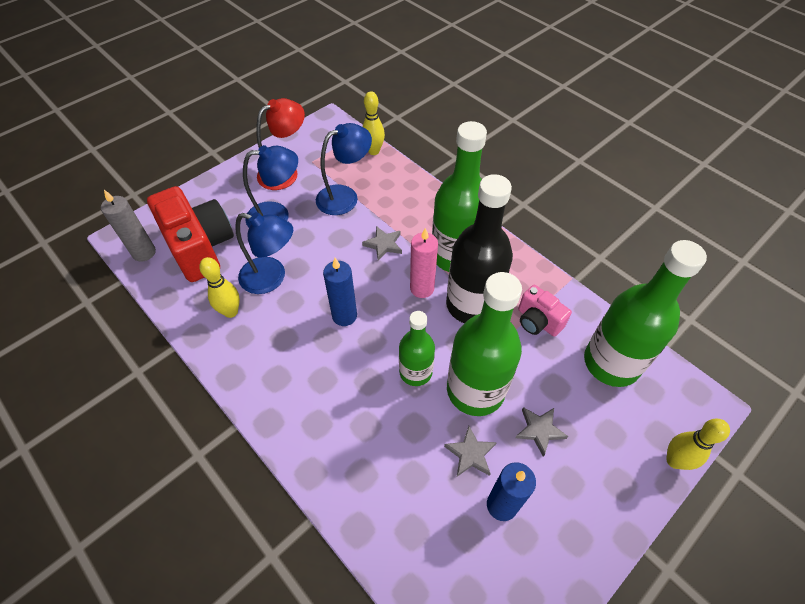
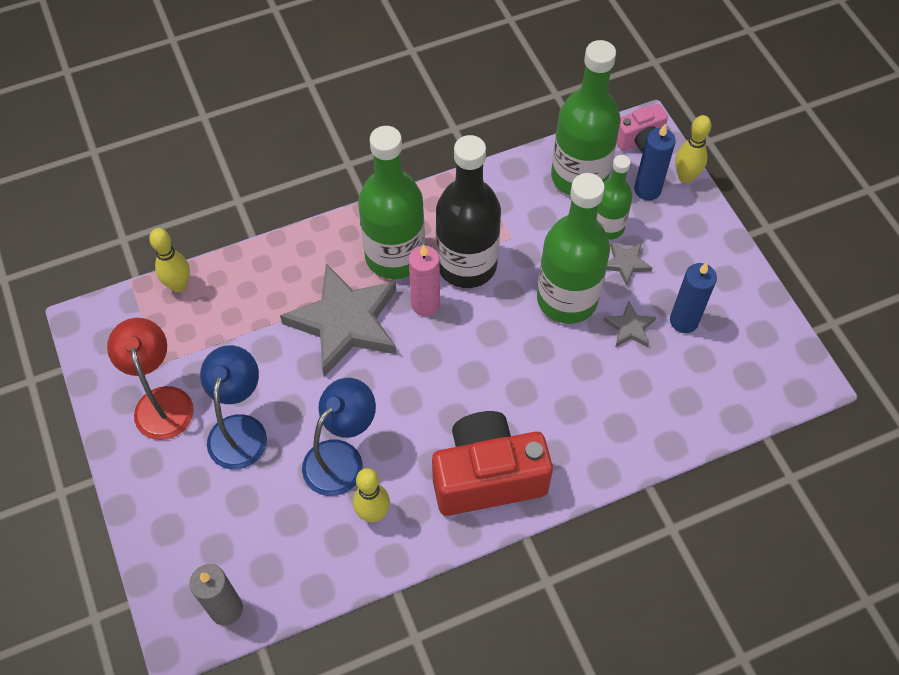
camera: 70 degrees left, 5 degrees up
red camera [147,186,234,282] -> red camera moved to [432,411,553,516]
blue lamp [316,123,372,215] -> none
blue candle [323,258,357,326] -> blue candle moved to [634,124,676,201]
grey star [362,226,402,261] -> grey star [280,263,396,376], size x2.32
green bottle [399,311,435,386] -> green bottle moved to [597,155,633,240]
pink camera [518,285,572,337] -> pink camera moved to [617,104,668,153]

